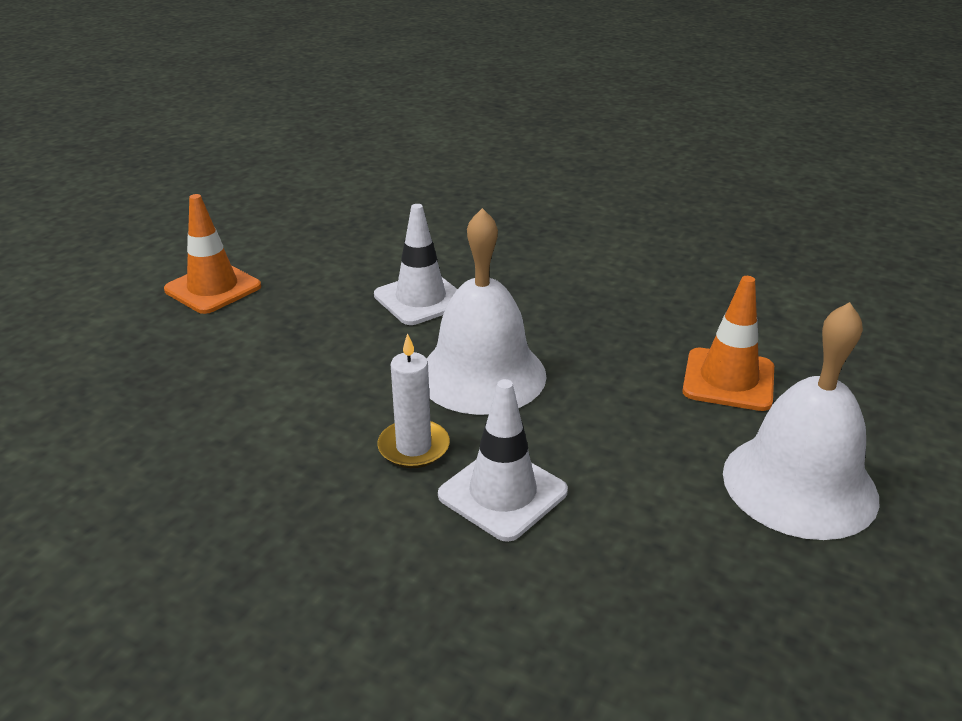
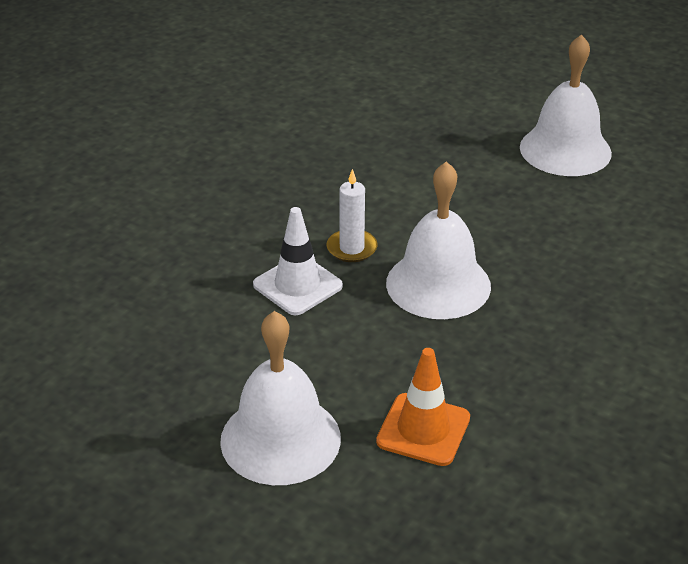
camera: 95 degrees right, 5 degrees up
orange traffic cone [164,194,261,314] -> white bell [520,34,612,176]
white traffic cone [374,204,457,325] -> none

